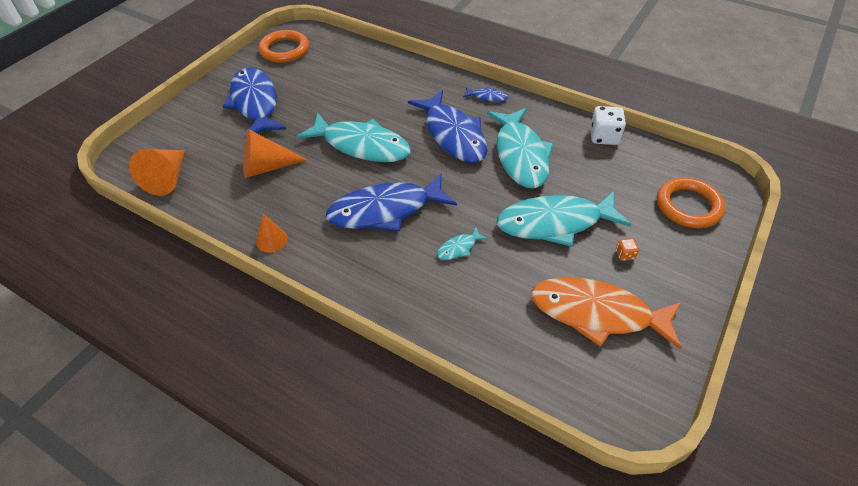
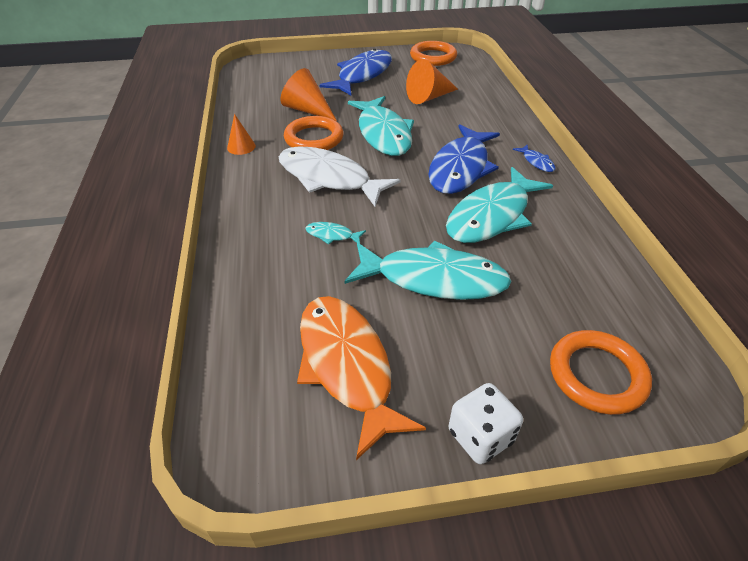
camera: 50 degrees right, 5 degrees down
orange cone [129,149,185,196] -> orange cone moved to [406,59,458,104]
blue fish [326,173,457,232] -> white fish [279,146,400,207]
turquoise fish [496,191,632,247] -> turquoise fish turned 150 degrees clockwise [345,240,512,300]
white dice [590,106,626,145] -> white dice moved to [449,383,523,464]
orange dice [616,238,639,261] -> none
none -> orange ring [284,116,344,150]

